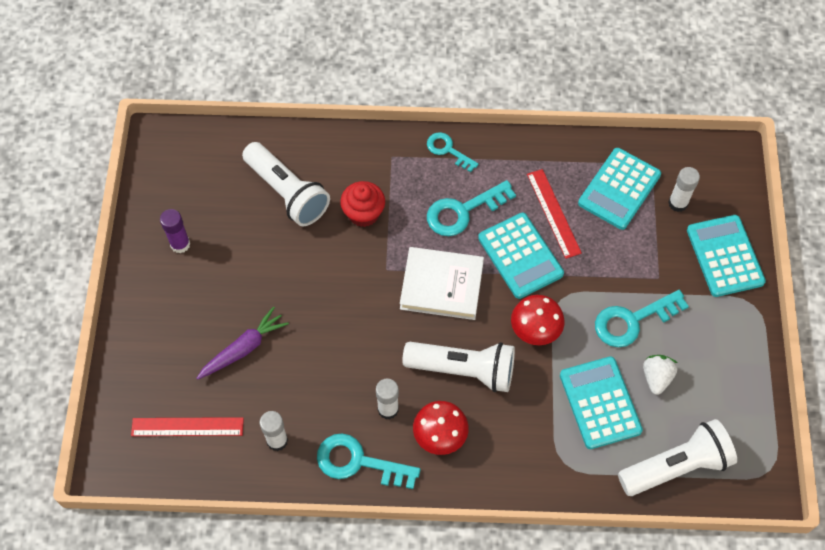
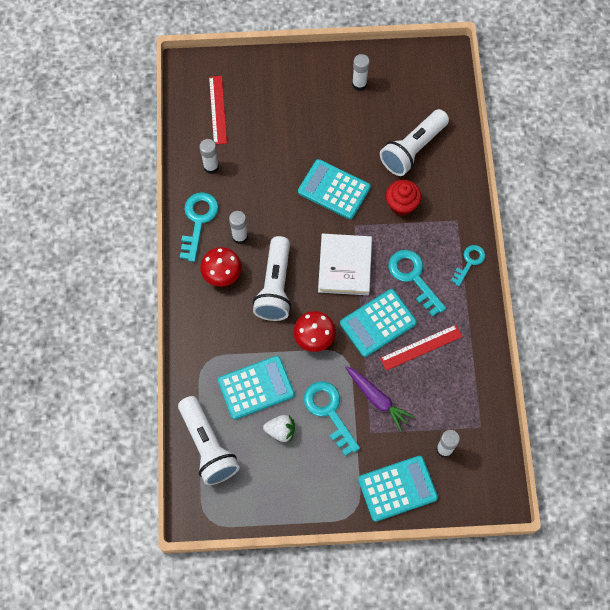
camera: 85 degrees right, 5 degrees up
purple glue stick [160,209,190,253] -> white glue stick [352,54,370,91]
purple carrot [197,307,289,380] -> purple carrot moved to [345,366,414,431]
turquoise calculator [578,148,661,230] -> turquoise calculator moved to [298,159,371,219]

